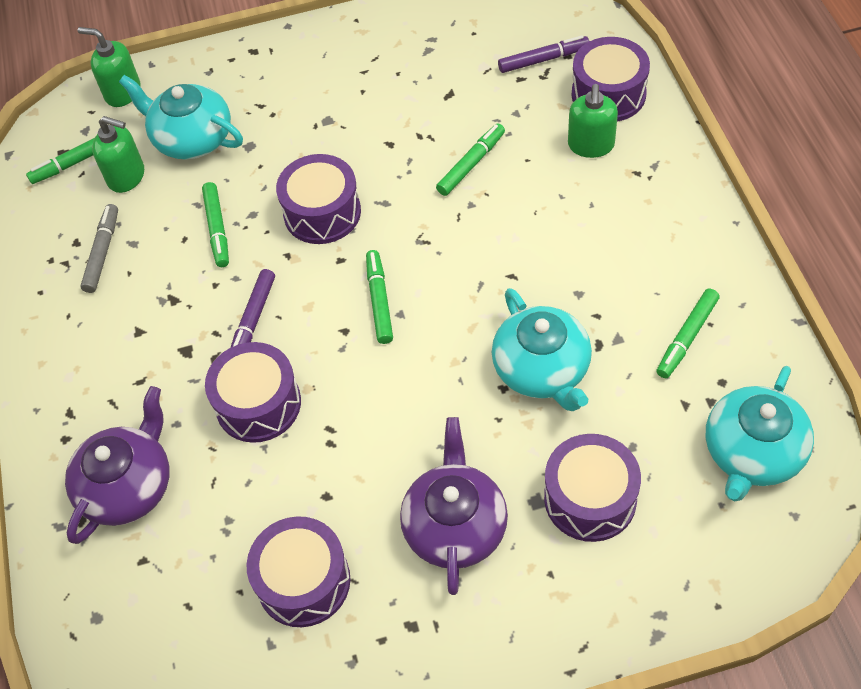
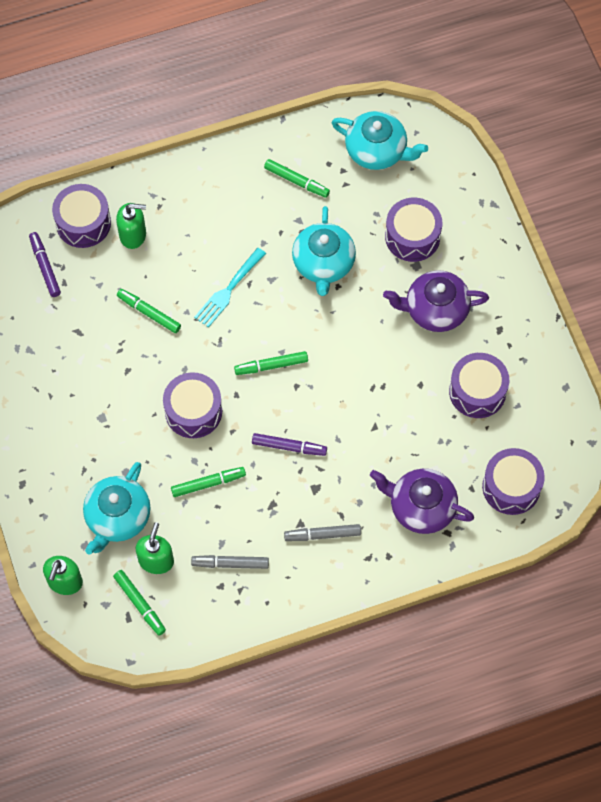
camera: 100 degrees left, 10 degrees up
purple drum [205,342,301,443] -> purple drum moved to [482,448,545,515]
turquoise teapot [492,288,592,411] -> turquoise teapot turned 120 degrees clockwise [292,206,356,296]
none -> turquoise fork [194,248,266,328]
none -> grey marker [284,524,361,541]

